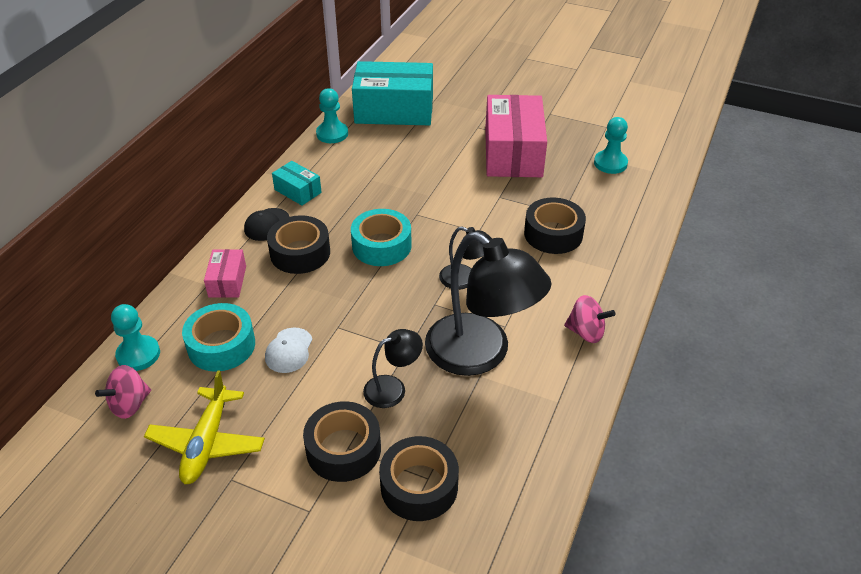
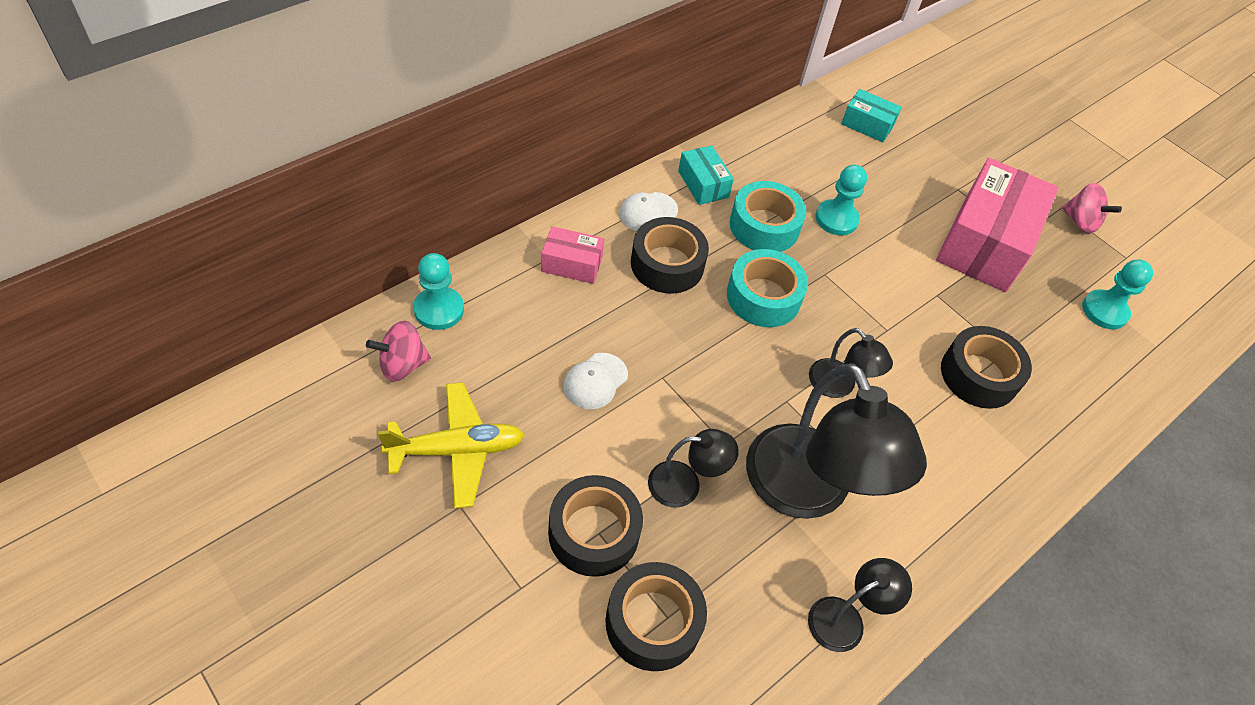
camera: 20 degrees right, 10 degrees up
yellow plane [144,370,265,484] -> yellow plane turned 135 degrees counterclockwise [378,382,524,509]
turquoise tape [182,303,255,372] -> turquoise tape moved to [730,181,806,252]
pink box [204,249,246,298] -> pink box turned 75 degrees clockwise [541,226,604,284]
black cap [244,208,289,241] -> white cap [619,192,678,231]
turquoise pawn [316,88,348,143] -> turquoise pawn moved to [815,165,867,235]
turquoise box [352,61,433,125] -> turquoise box [841,89,902,142], size x0.47
pink spinning top [564,295,615,343] -> pink spinning top moved to [1062,183,1122,234]
none -> black lamp [808,558,912,652]

